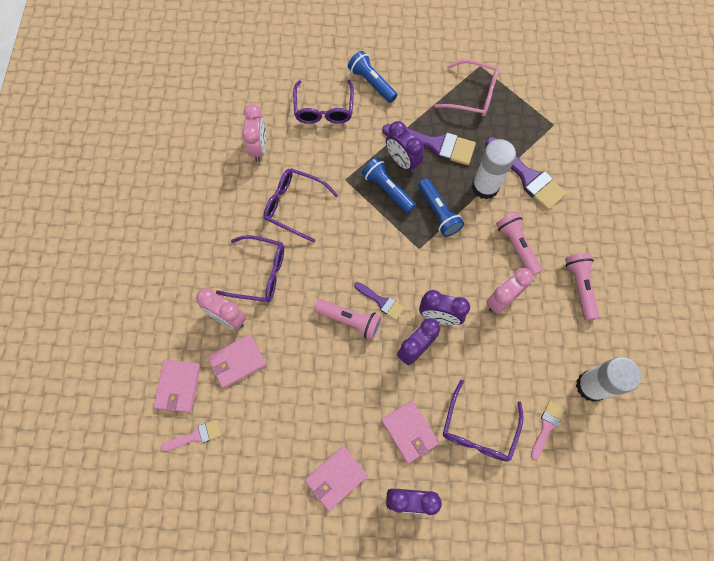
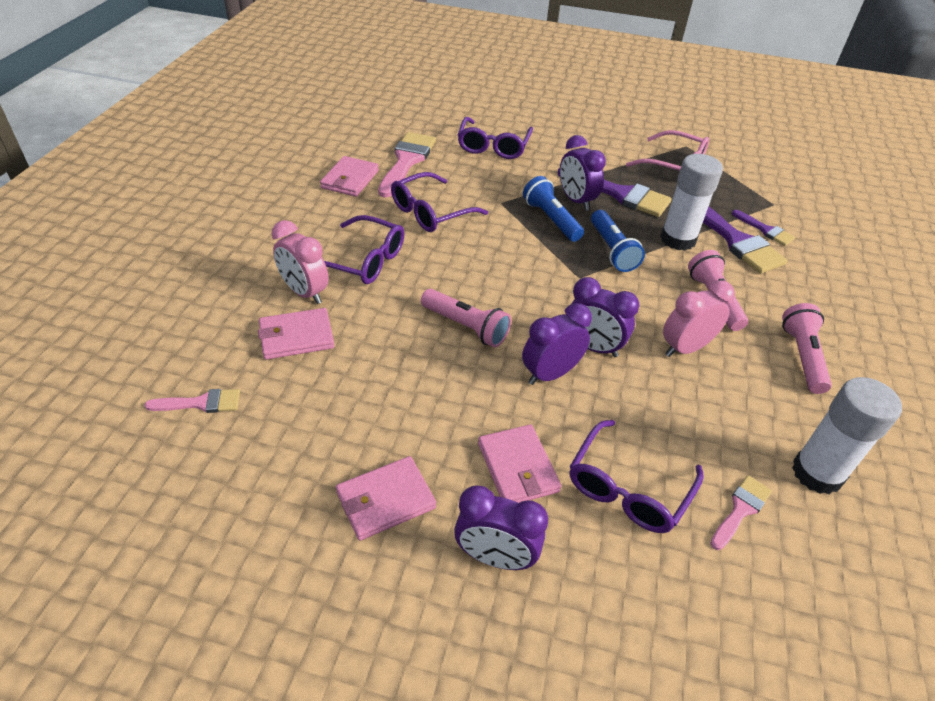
camera: 10 degrees right, 25 degrees down
pink wallet [153,360,201,413] -> pink wallet moved to [320,156,379,197]
pink clock [242,104,266,162] -> pink brush [378,132,436,198]
purple glasses [263,168,338,242] -> purple glasses turned 75 degrees counterclockwise [391,172,488,232]
blue flashlight [348,51,398,103] -> none
purple brush [354,282,404,320] -> purple brush moved to [732,210,795,246]

